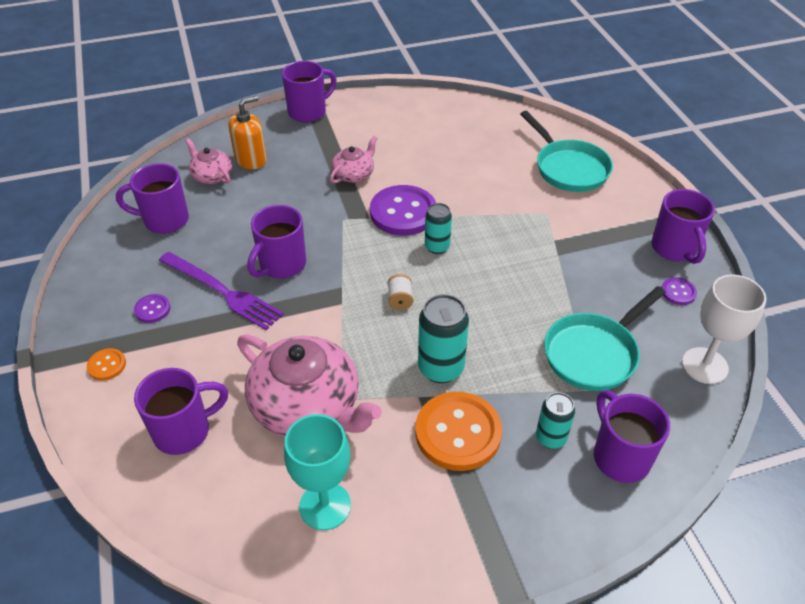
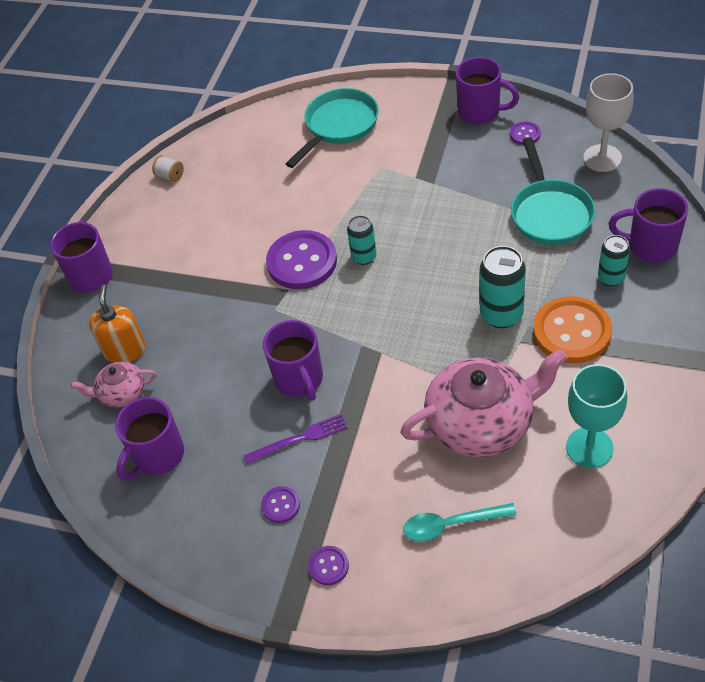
camera: 50 degrees left, 5 degrees up
orange button [87,348,126,381] -> purple button [308,546,349,585]
purple mug [134,368,228,455] -> turquoise spoon [403,503,517,542]
purple fork [159,252,284,330] -> purple fork [244,414,348,464], size x0.64
pink teapot [330,136,377,184] -> none
white spool [388,274,413,310] -> white spool moved to [152,155,184,182]
turquoise pan [520,111,613,192] -> turquoise pan turned 60 degrees counterclockwise [286,88,379,168]

